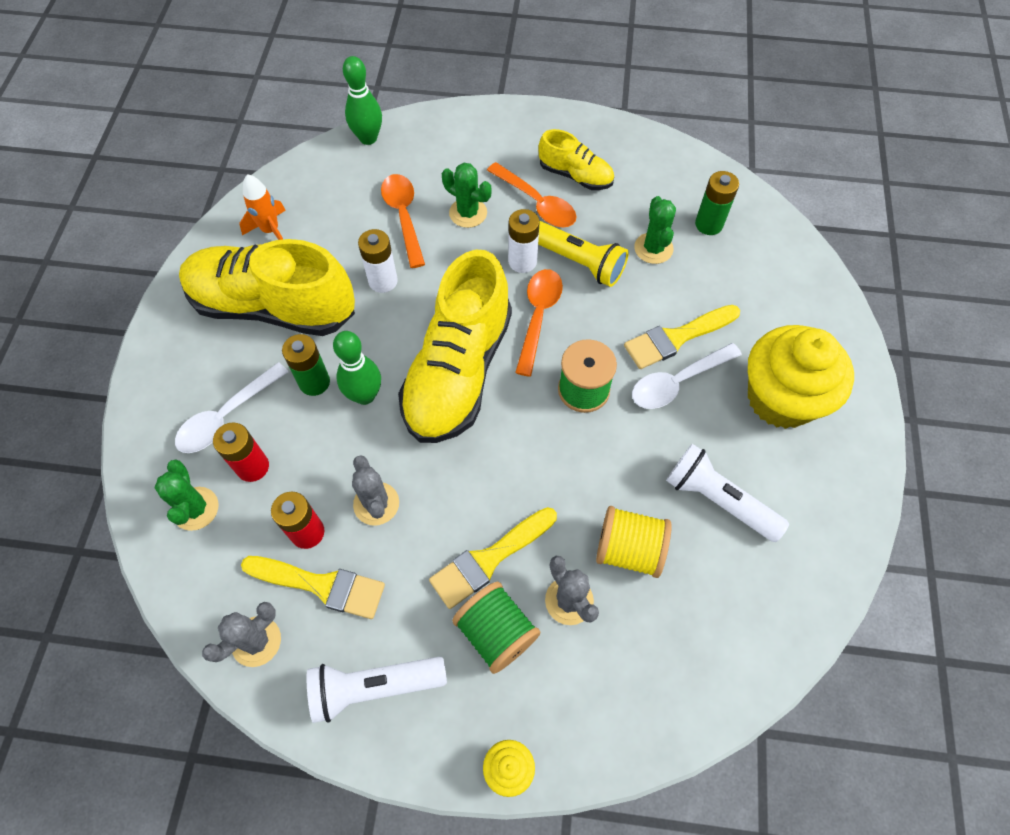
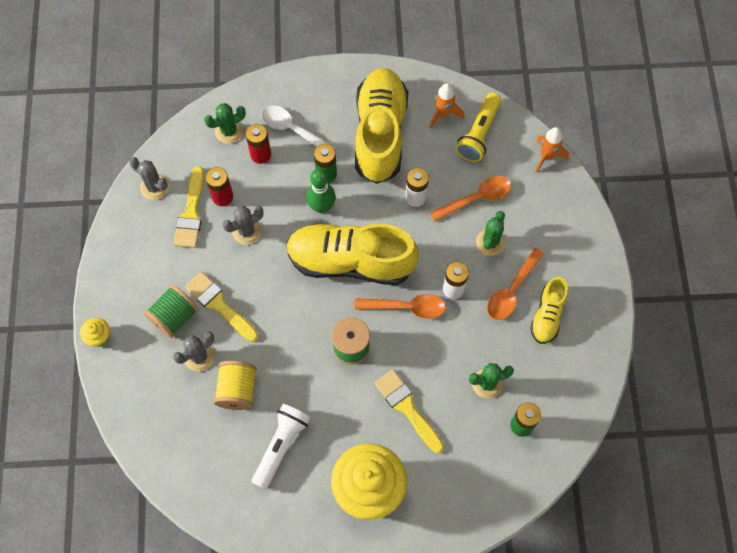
camera: 80 degrees right, 5 degrees up
white flashlight [307,657,447,723] -> none
green bowling pin [343,56,382,145] -> orange rocket [535,127,569,173]
yellow flashlight [538,220,629,287] -> yellow flashlight moved to [456,92,502,162]
white spoon [632,343,742,409] -> none

